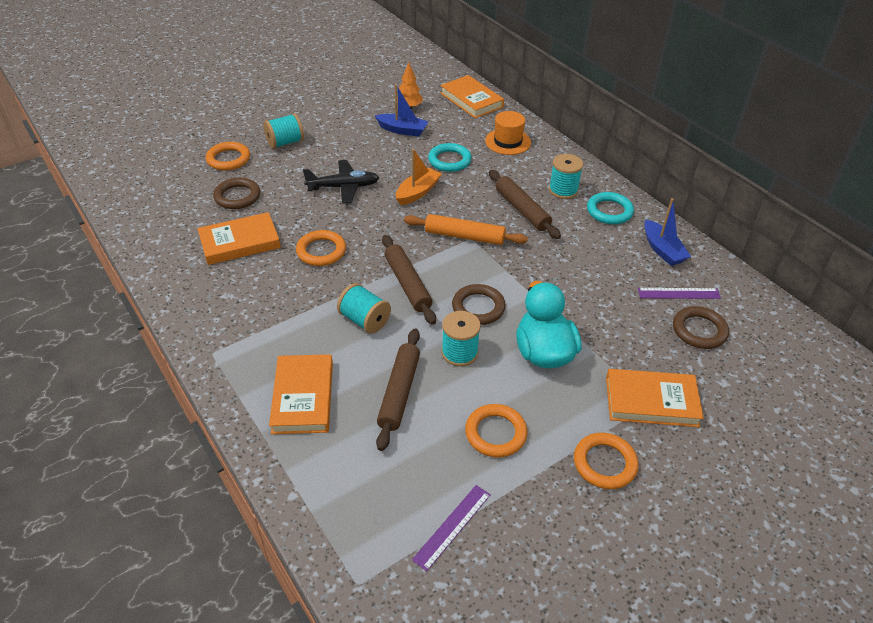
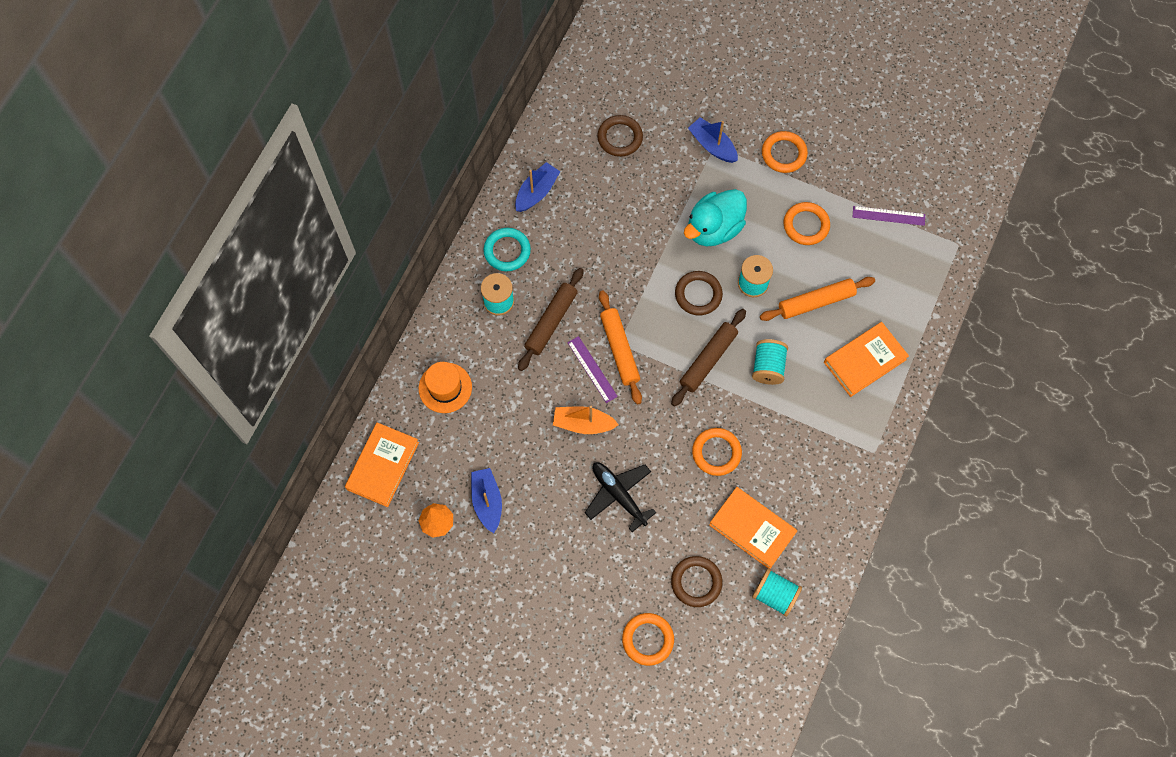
camera: 120 degrees left, 25 degrees up
turquoise spool [263,113,304,149] -> turquoise spool moved to [752,568,802,617]
brown rolling pin [376,328,420,451] -> orange rolling pin [760,277,875,321]
turquoise ring [428,143,472,172] -> none
orange book [606,369,704,427] -> blue boat [688,117,738,163]
purple ruler [638,288,721,299] -> purple ruler moved to [567,336,618,403]

